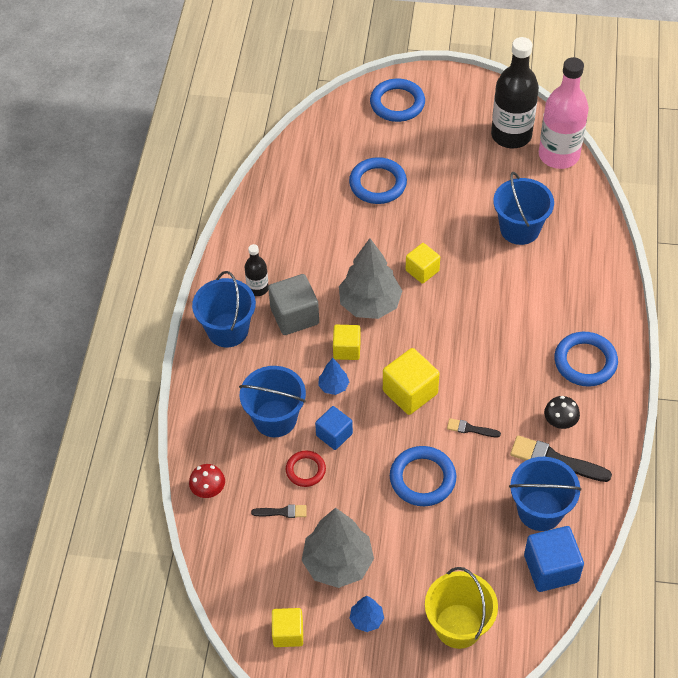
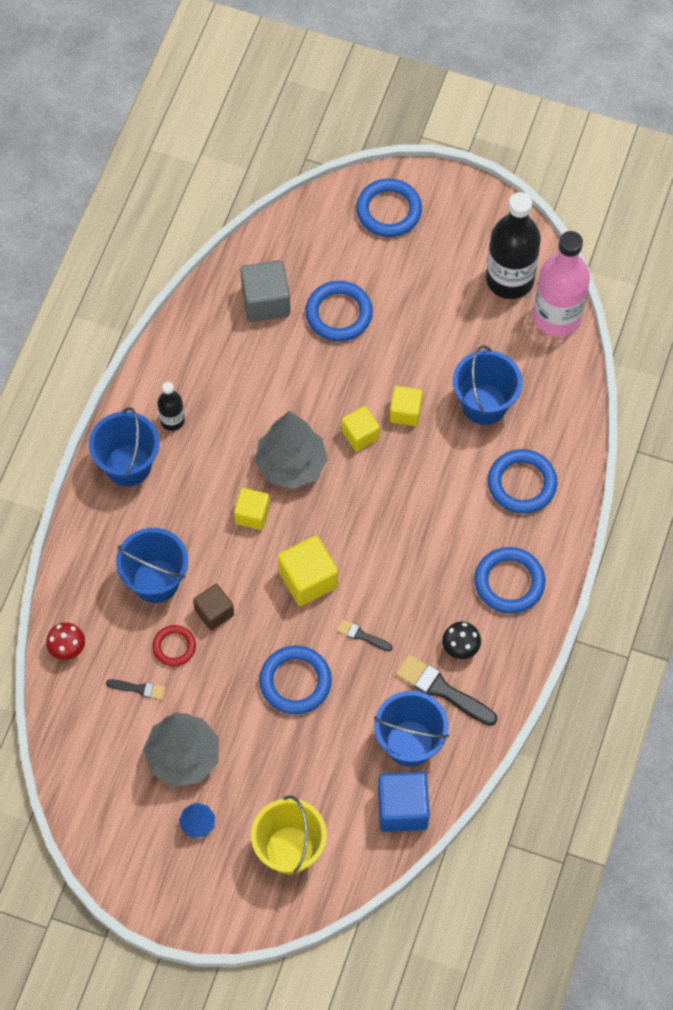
camera: 10 degrees right, 10 degrees up
grey cube [268,274,319,335] -> grey cube moved to [240,260,291,322]
yellow cube [272,608,303,647] -> yellow cube moved to [390,386,423,426]
blue cube [315,406,353,450] -> brown cube [193,584,234,630]
blue tree [318,358,349,395] -> none
none -> blue ring [488,449,557,514]

